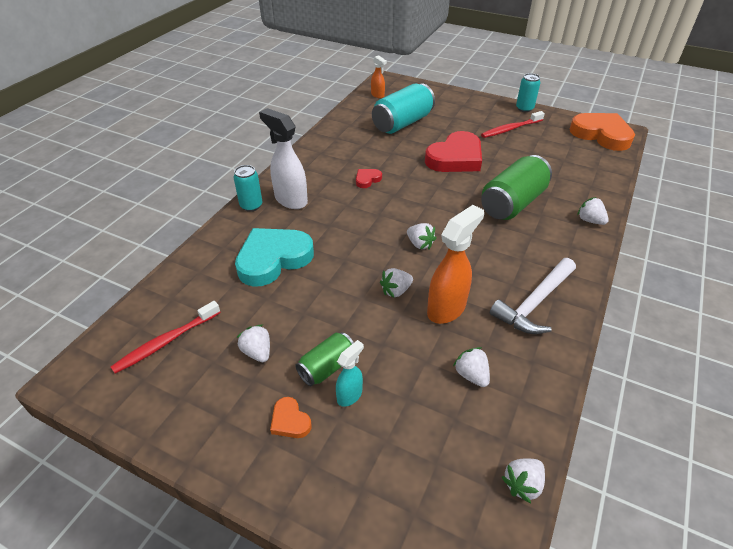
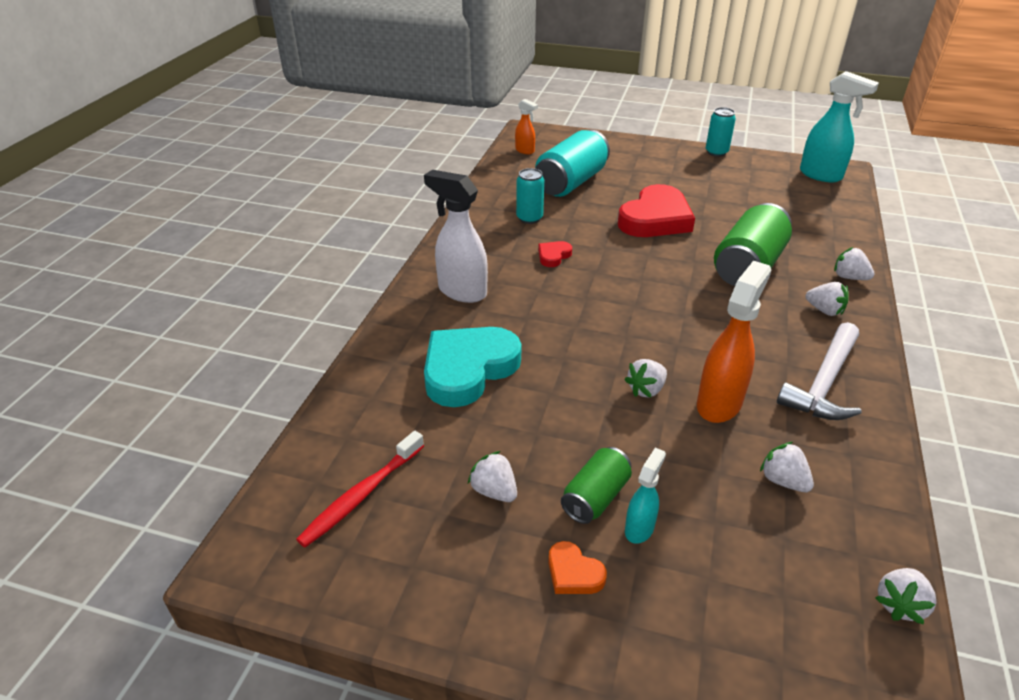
camera: 10 degrees left, 5 degrees down
turquoise can [234,165,262,212] -> turquoise can moved to [516,168,544,224]
white strawberry [407,223,436,249] -> white strawberry moved to [806,282,849,316]
red toothbrush [481,111,545,138] -> none
orange heart [570,113,635,151] -> turquoise spray bottle [800,71,879,182]

